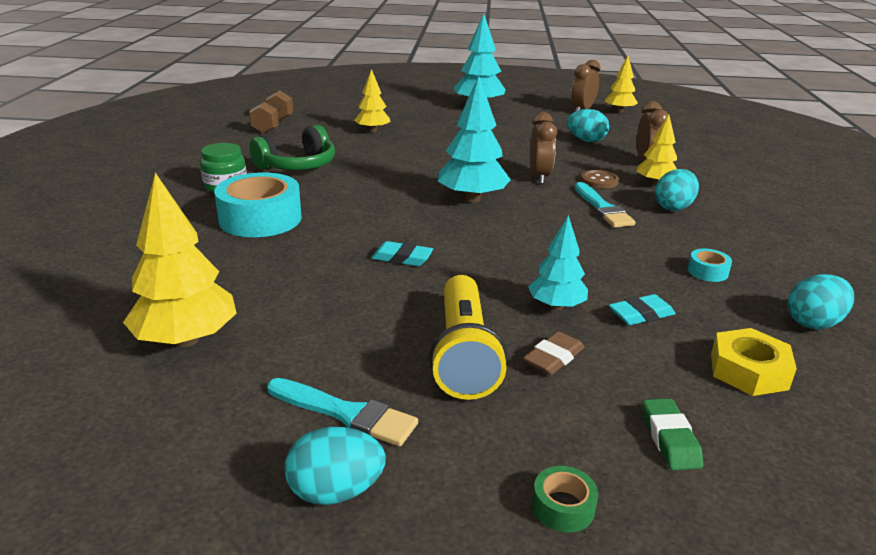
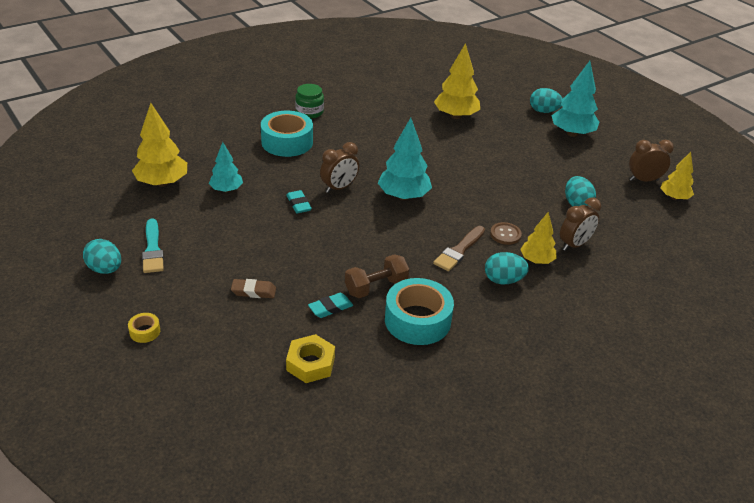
camera: 50 degrees right, 10 degrees up
brown dumbbell [249,90,293,134] -> brown dumbbell moved to [345,254,409,298]
green headphones [249,125,335,170] -> none
yellow tree [354,69,391,132] -> yellow tree [434,43,480,119], size x1.61
yellow flashlight [429,275,508,400] -> none
turquoise tree [528,215,588,310] -> turquoise tree moved to [209,142,243,192]
brown clock [530,112,557,184] -> brown clock moved to [320,142,359,193]
green tape [532,466,598,533] -> yellow tape [128,313,160,343]
turquoise brush [575,182,636,228] -> brown brush [433,226,485,271]
turquoise eraser [609,294,676,325] -> turquoise eraser turned 60 degrees counterclockwise [308,293,353,318]
green eraser [642,398,703,470] -> none
turquoise tape [688,249,732,282] -> turquoise tape [385,278,454,345], size x2.31
turquoise egg [788,274,854,330] -> turquoise egg moved to [530,88,563,113]

